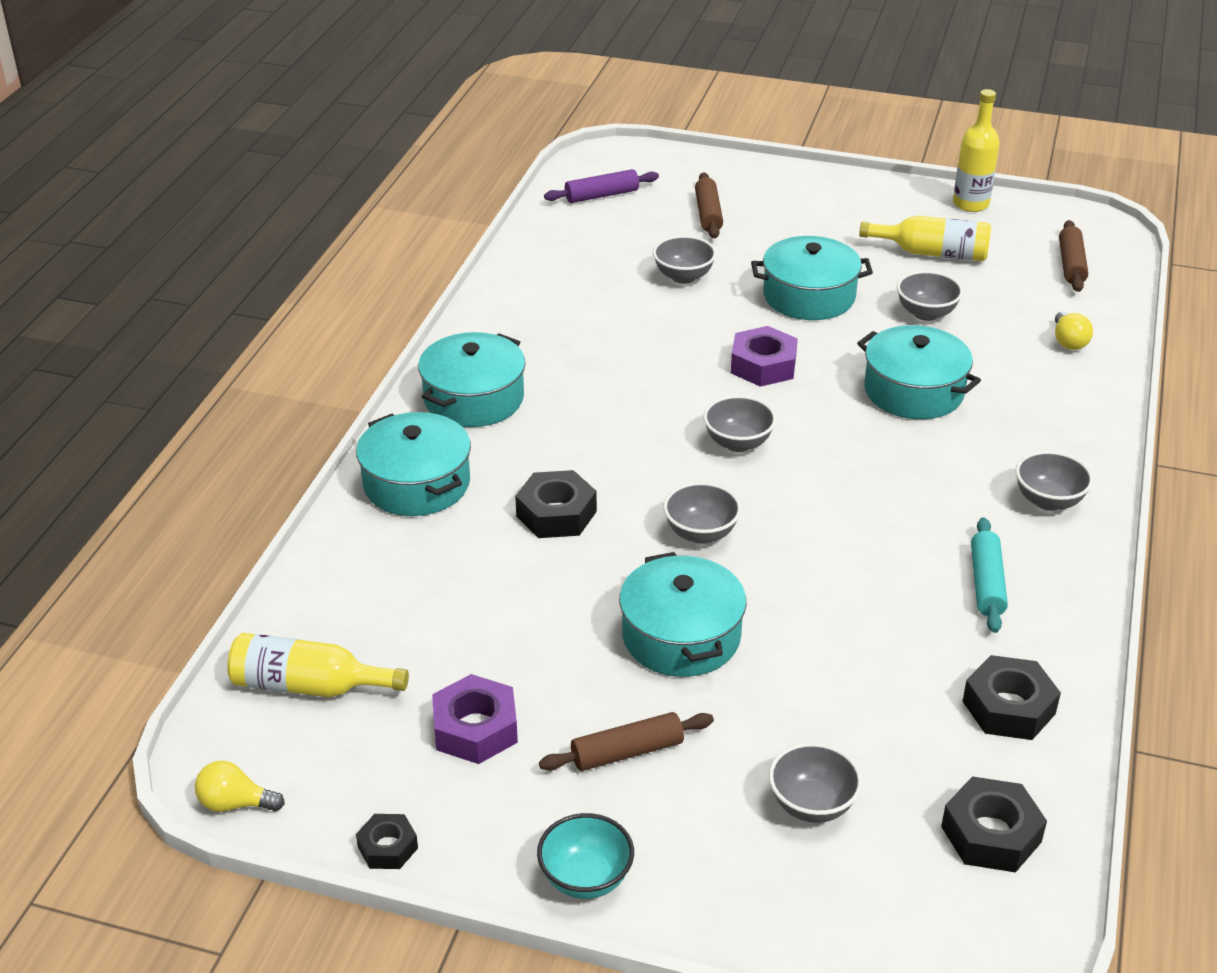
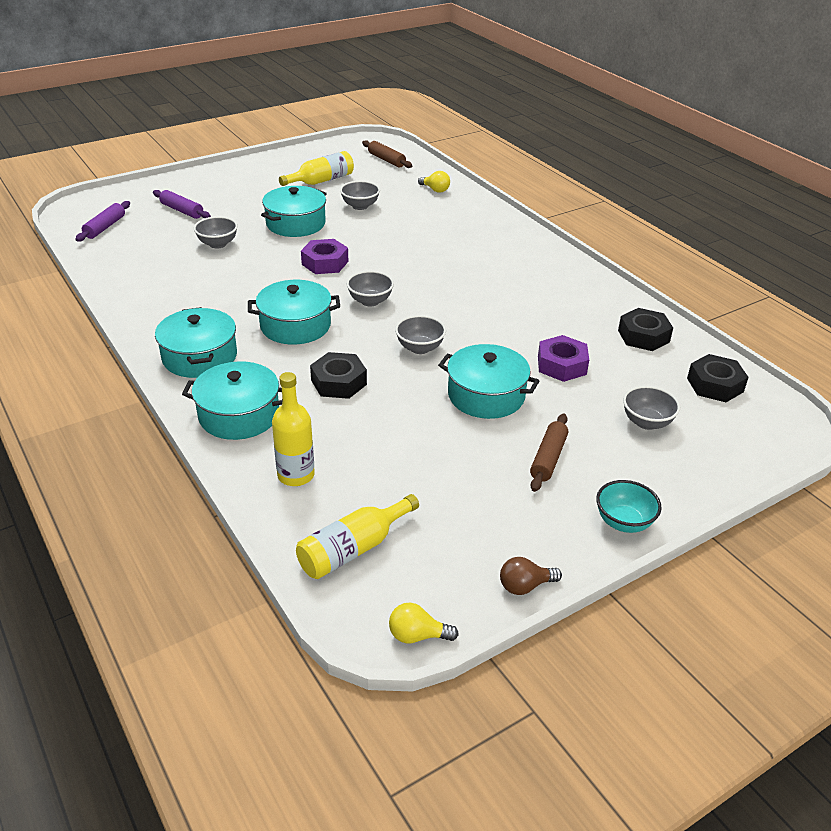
camera: 50 degrees left, 0 degrees up
yellow light bulb [195,761,285,812] -> yellow light bulb turned 45 degrees clockwise [389,603,459,643]
black nut [356,814,418,869] -> brown light bulb [500,557,562,595]
purple nut [432,674,518,764] -> purple nut moved to [538,335,589,382]
brown rolling pin [695,172,723,239] -> purple rolling pin [153,190,211,219]
turquoise pot [857,325,981,419] -> turquoise pot moved to [248,280,340,345]
yellow bottle [953,89,1000,212] -> yellow bottle moved to [272,372,315,486]
turquoise rolling pin [971,517,1008,633] -> none
grey bowl [1015,451,1093,511] -> none

